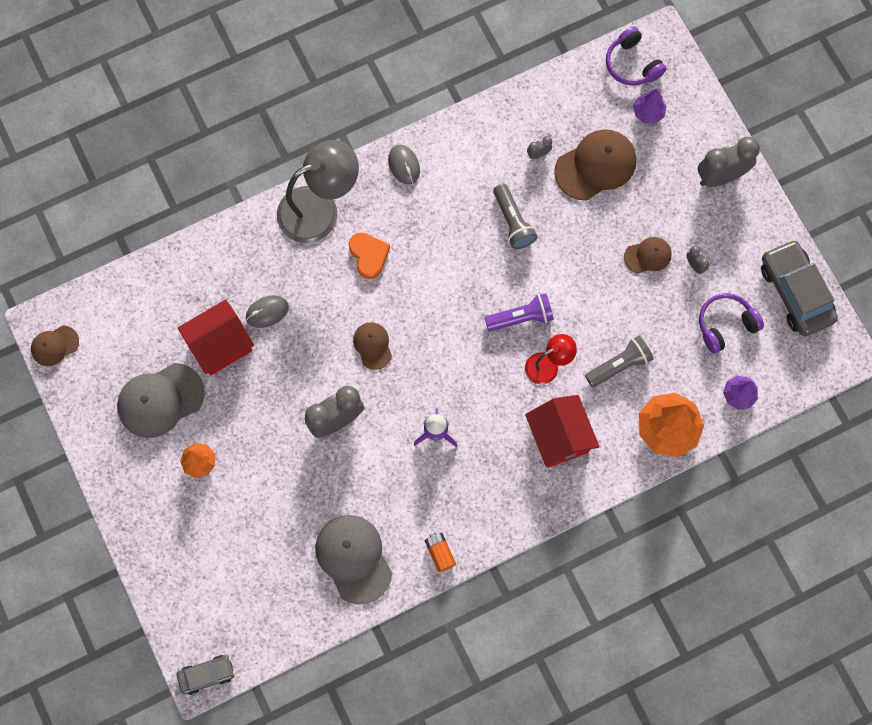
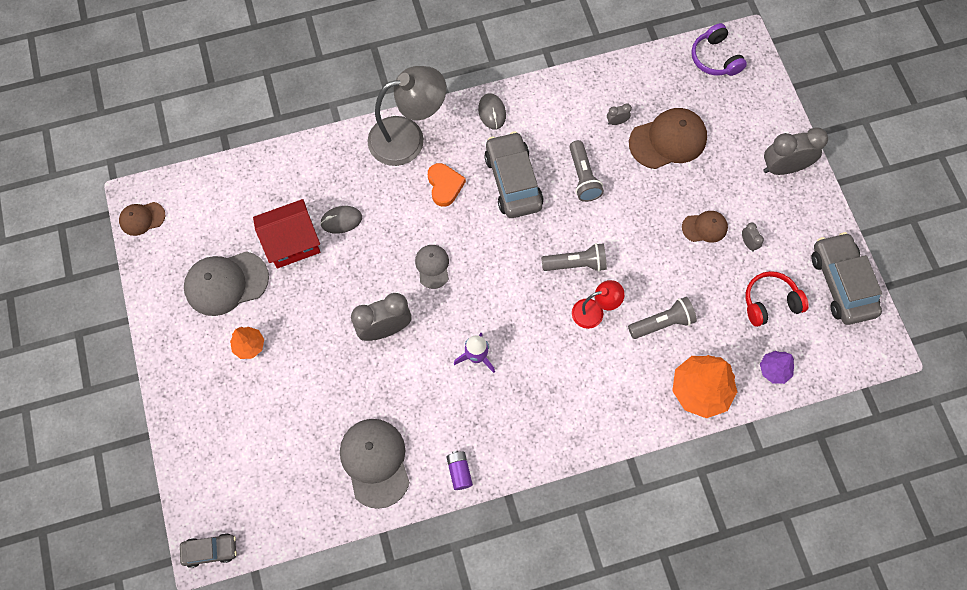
camera: 10 degrees right, 5 degrees down
brown cap [353,322,392,370] -> grey cap [415,245,449,289]
orange battery [425,533,456,572] -> purple battery [446,451,473,490]
purple flashlight [484,293,554,332] -> grey flashlight [541,243,607,272]
red house [525,395,599,468] -> none
purple tree [633,89,666,124] -> none
purple headphones [699,293,764,354] -> red headphones [745,271,809,327]
none -> grey car [484,132,543,218]

